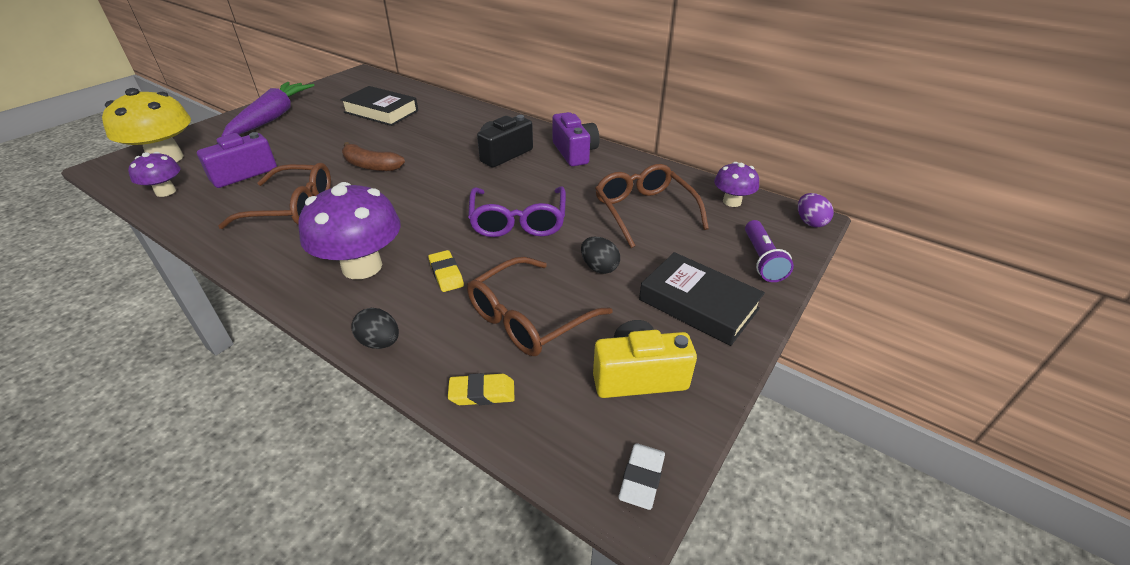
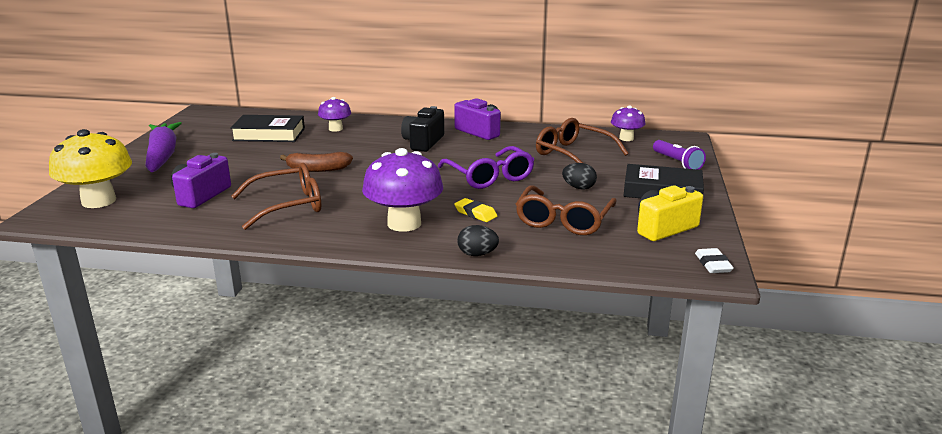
camera: 25 degrees left, 15 degrees down
purple mushroom [128,152,180,197] -> purple mushroom moved to [318,97,351,132]
yellow eraser [448,373,515,405] -> none
purple egg [798,193,834,227] -> none

